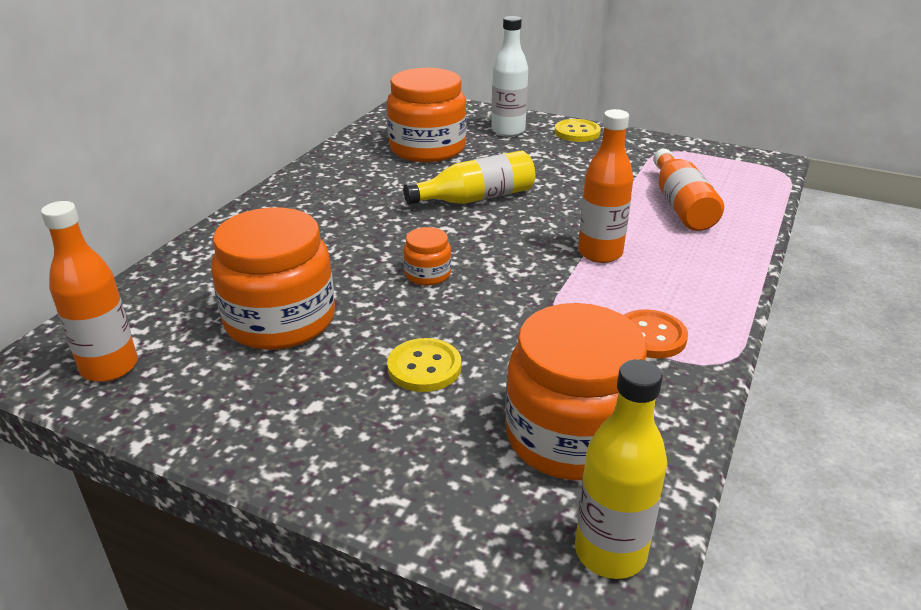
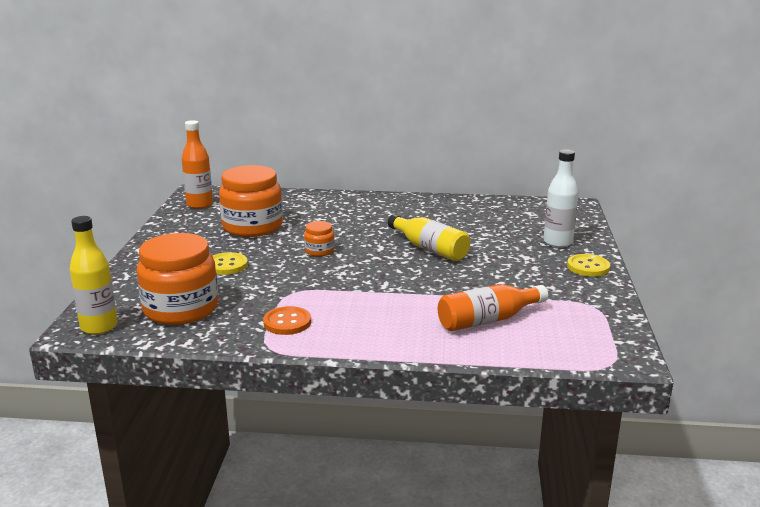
camera: 70 degrees right, 10 degrees down
orange jar [387,68,466,162] -> none
orange bottle [578,109,634,263] -> none

